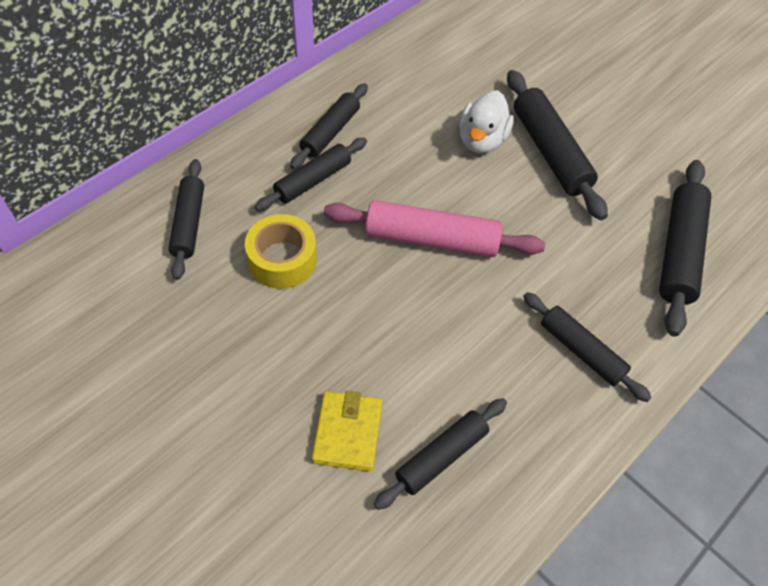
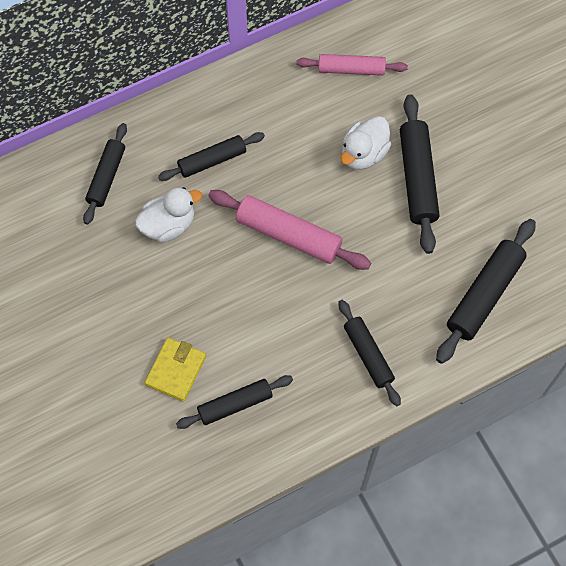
camera: 20 degrees right, 10 degrees up
yellow tape [245,214,317,289] -> white duck [135,187,202,242]
black rolling pin [290,83,368,170] -> none
none -> pink rolling pin [296,54,408,76]

